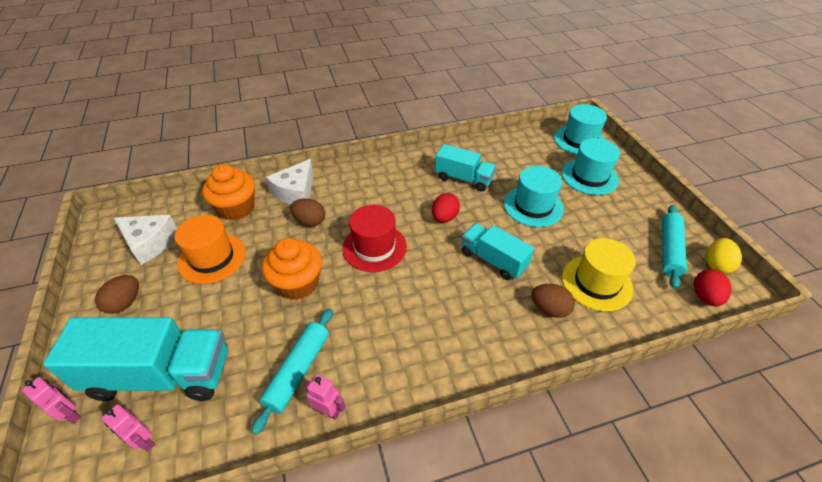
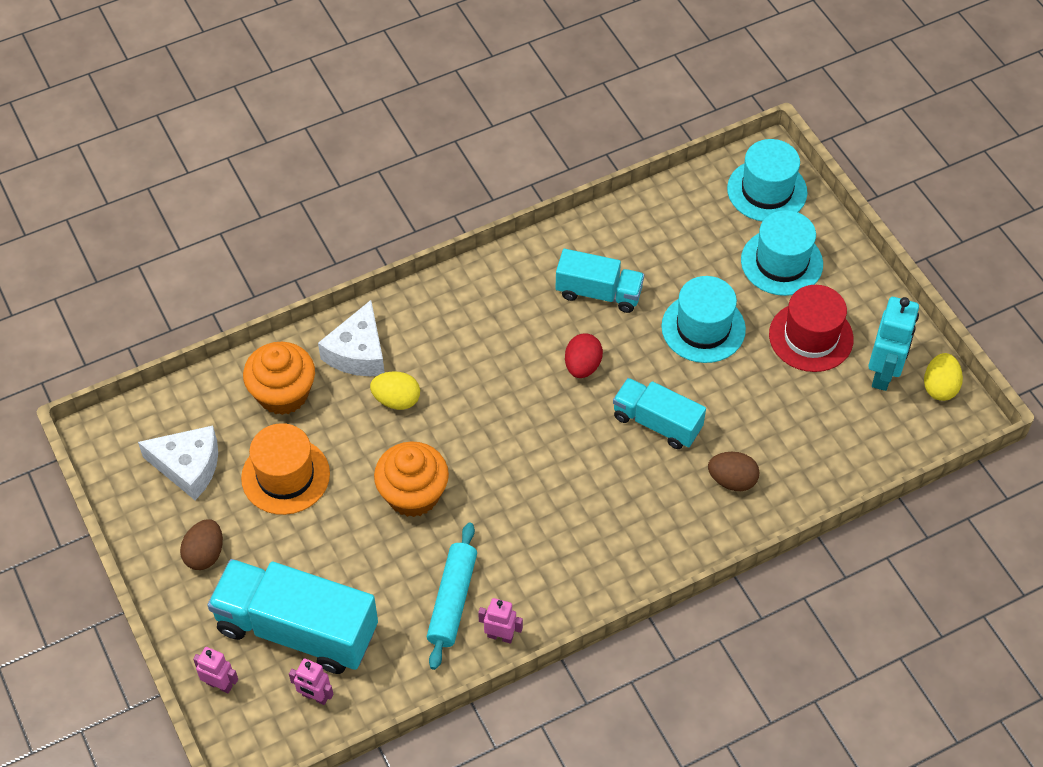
camera: 10 degrees left, 10 degrees up
turquoise truck [43,317,228,401] -> turquoise truck turned 150 degrees counterclockwise [208,559,378,674]
brown egg [290,198,325,227] -> yellow egg [370,371,420,410]
red hat [342,205,407,272] -> red hat moved to [769,285,854,372]
yellow hat [562,238,636,311] -> none
turquoise rolling pin [662,205,687,289] -> turquoise robot [868,297,919,391]
red egg [694,269,732,307] -> none

